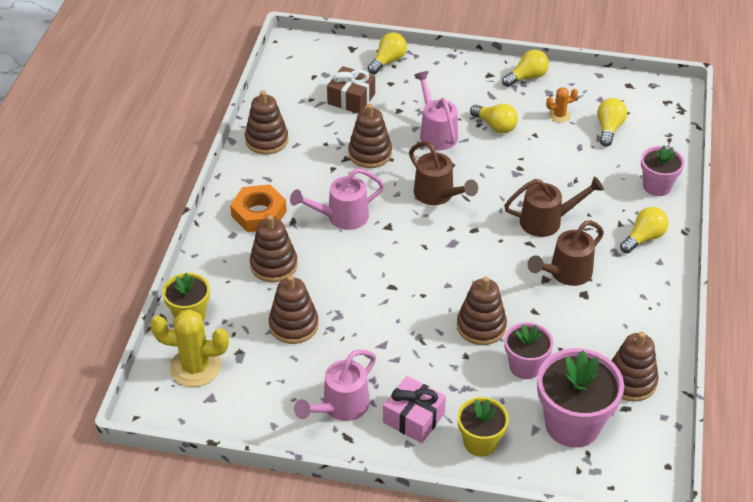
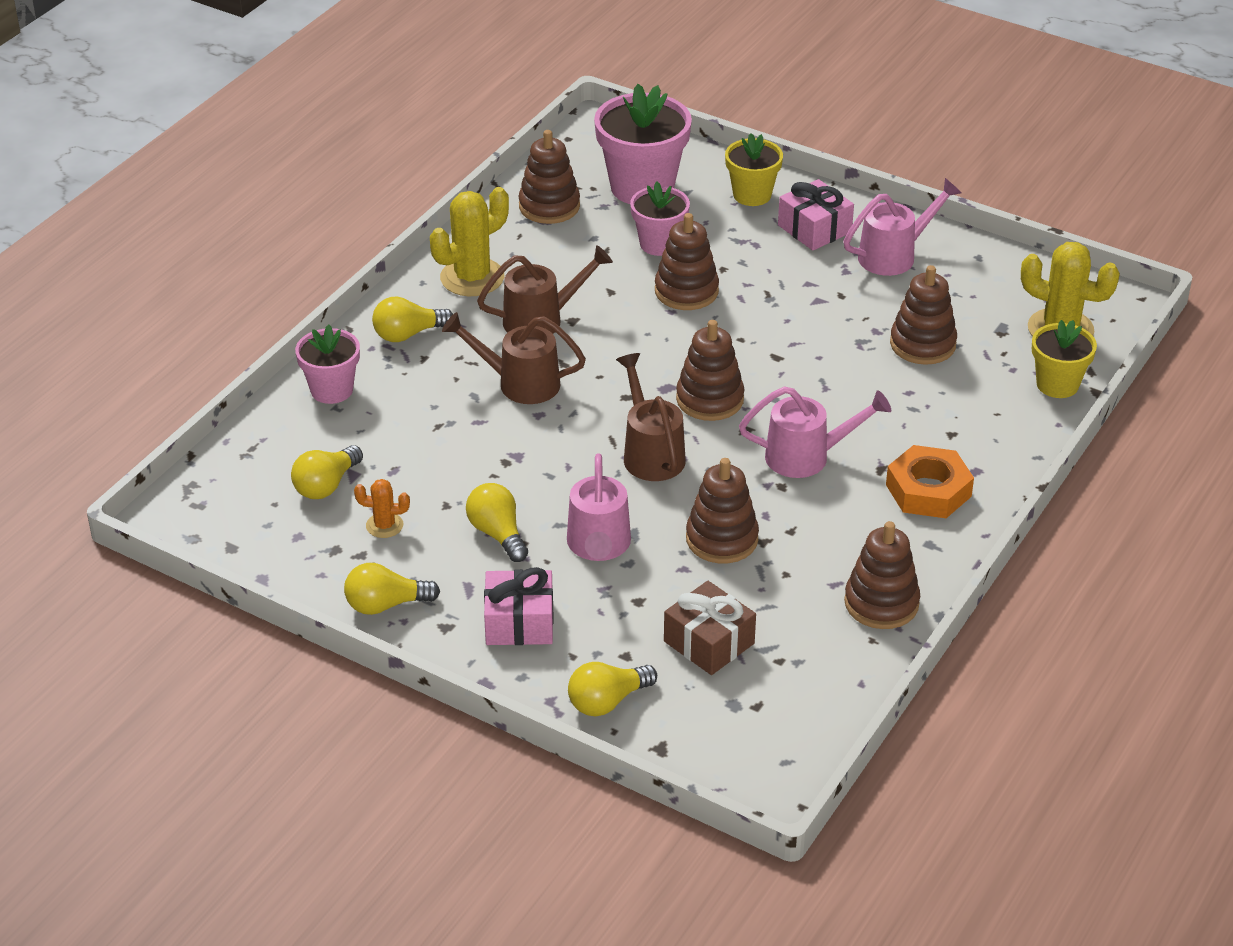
camera: 160 degrees left, 5 degrees down
brown stacking toy [250,215,298,282] -> brown stacking toy moved to [676,320,744,421]
none -> yellow cactus [430,187,509,296]
none -> pink gift [484,567,554,645]

